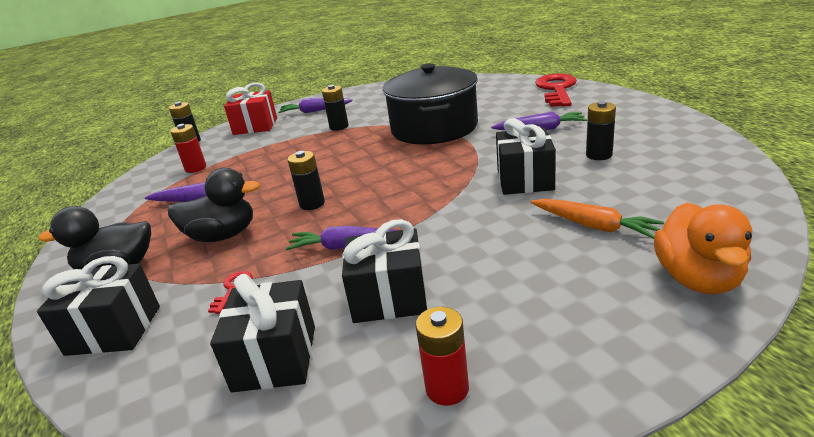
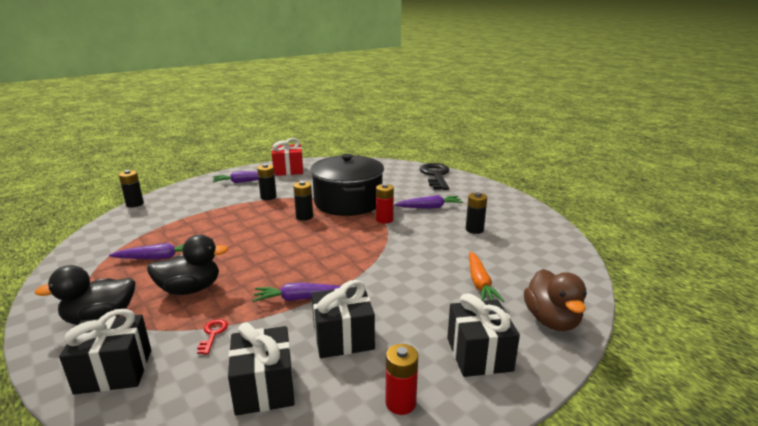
camera: 15 degrees left, 5 degrees down
red battery [170,124,206,173] -> red battery moved to [376,184,394,224]
red gift [224,82,277,135] -> red gift moved to [272,138,303,176]
black battery [287,151,325,210] -> black battery moved to [293,181,313,221]
black gift [496,118,556,195] -> black gift moved to [447,293,520,377]
orange carrot [531,199,664,239] -> orange carrot turned 60 degrees clockwise [469,251,504,302]
red key [535,73,577,107] -> black key [419,163,450,190]
orange duck [654,202,752,295] -> brown duck [524,269,587,331]

